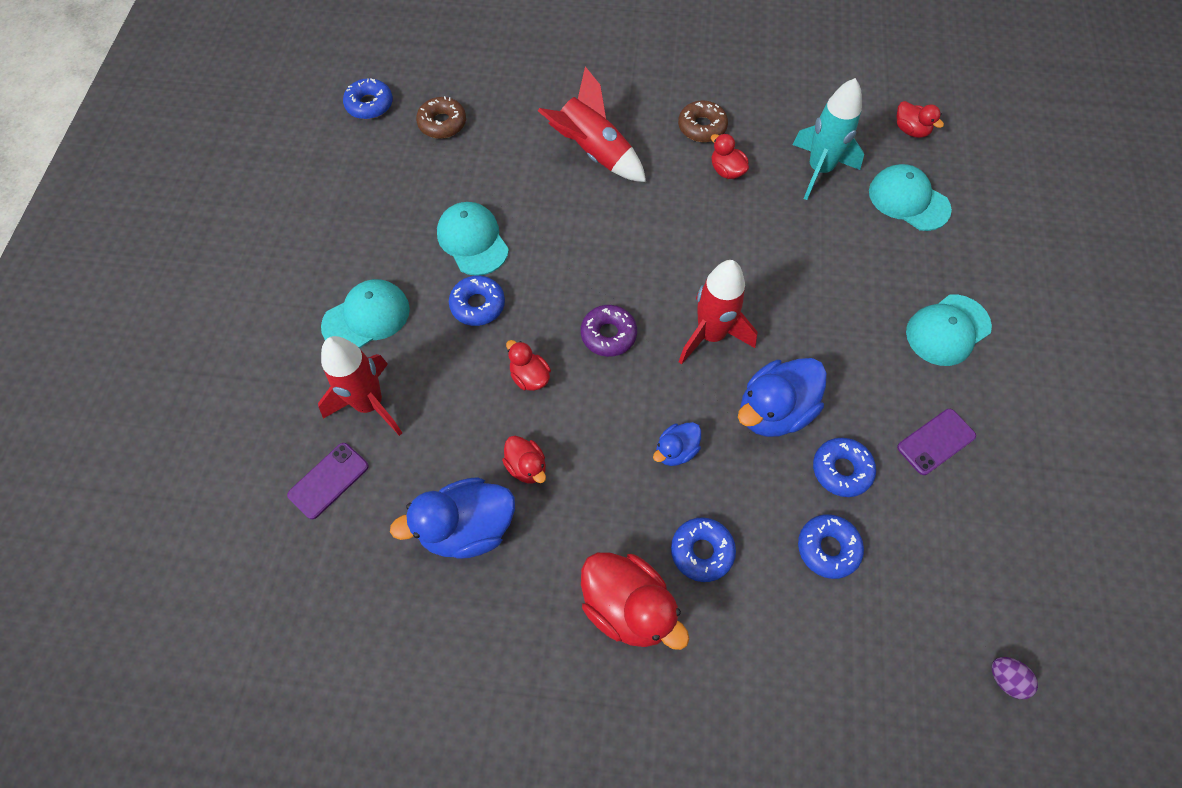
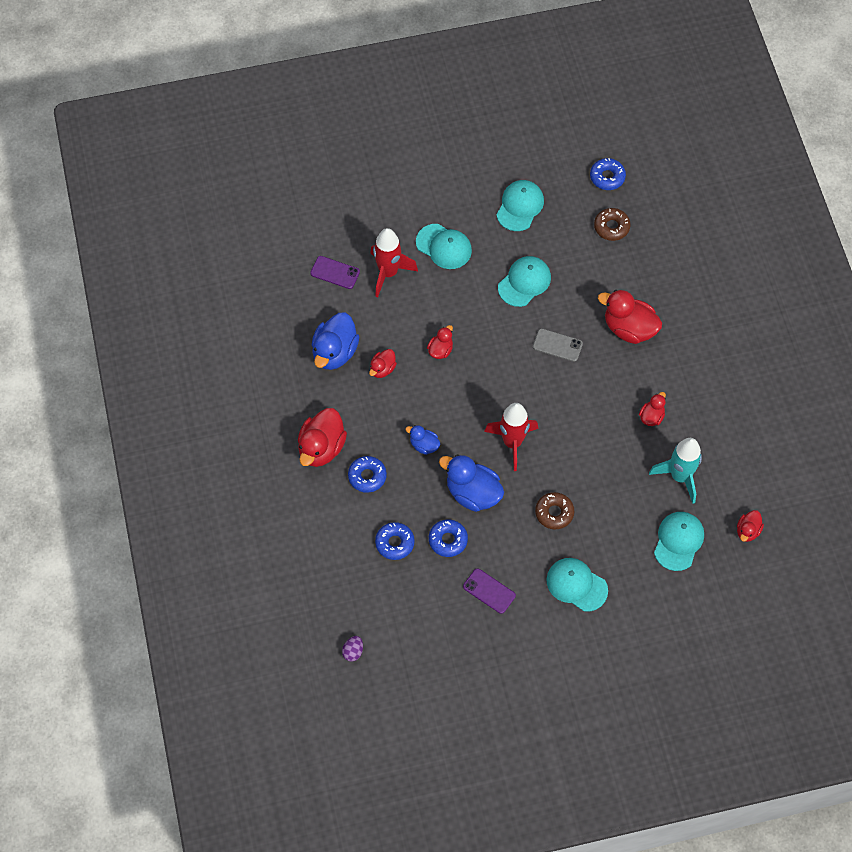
camera: 70 degrees right, 0 degrees up
blue duck [390,477,515,559] -> blue duck turned 120 degrees counterclockwise [312,313,359,370]
blue donut [449,276,505,326] -> none
red rocket [538,67,646,182] -> red duck [598,290,662,344]
purple donut [581,305,637,357] -> none
brown donut [678,100,728,142] -> brown donut moved to [535,492,574,529]
none -> turquoise cap [496,180,544,231]
none -> grey phone [533,328,583,362]

